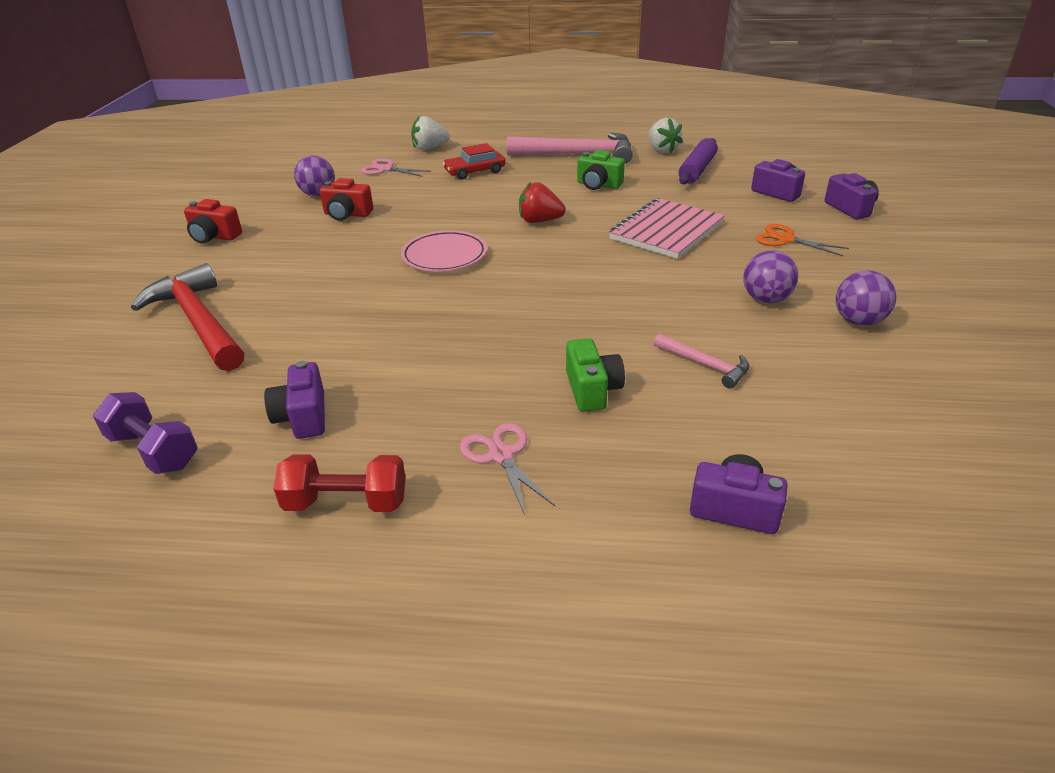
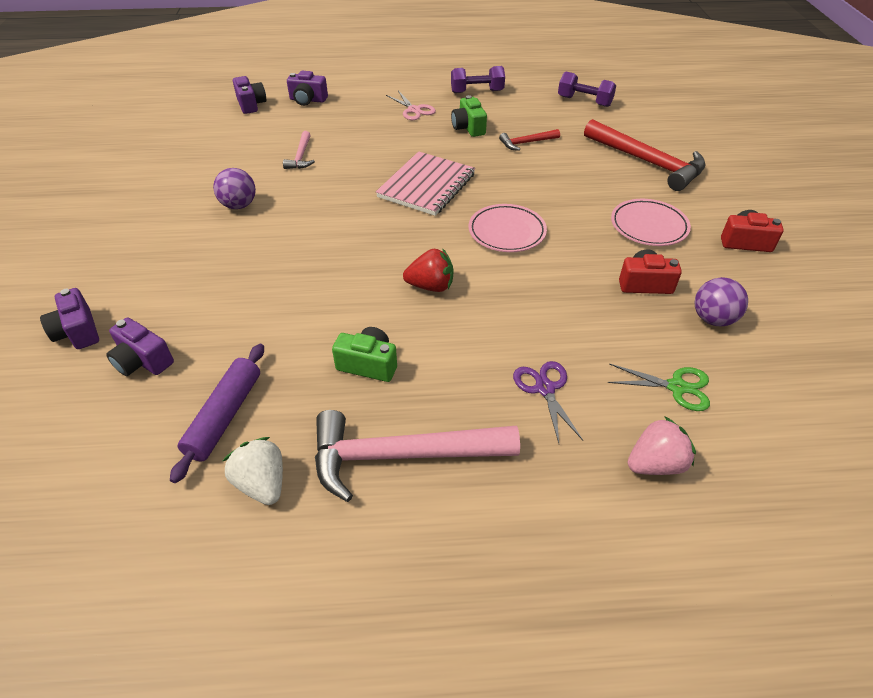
camera: 170 degrees right, 10 degrees up
purple camera [264,361,325,439] -> purple camera moved to [233,76,266,114]
red dumbbell [274,454,406,512] -> purple dumbbell [451,66,505,93]
pink scissors [361,159,431,177] -> green scissors [607,364,710,411]
white strawberry [411,116,450,150] -> pink strawberry [628,416,696,475]
red car [443,143,506,179] -> purple scissors [513,361,583,443]
green camera [566,338,625,412] -> green camera moved to [451,95,487,137]
pink notebook [609,198,725,259] -> pink notebook moved to [376,151,475,216]
pink hammer [654,333,749,389] -> pink hammer turned 120 degrees counterclockwise [283,131,315,169]
orange scissors [755,224,849,256] -> none
purple ball [836,270,896,326] -> none
none -> red hammer [499,129,560,151]
none -> pink plate [611,199,691,246]

